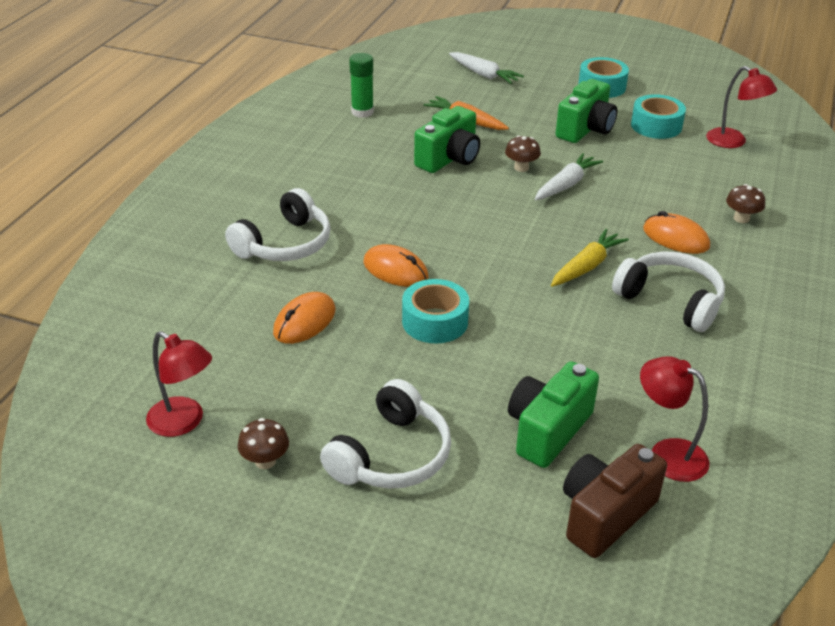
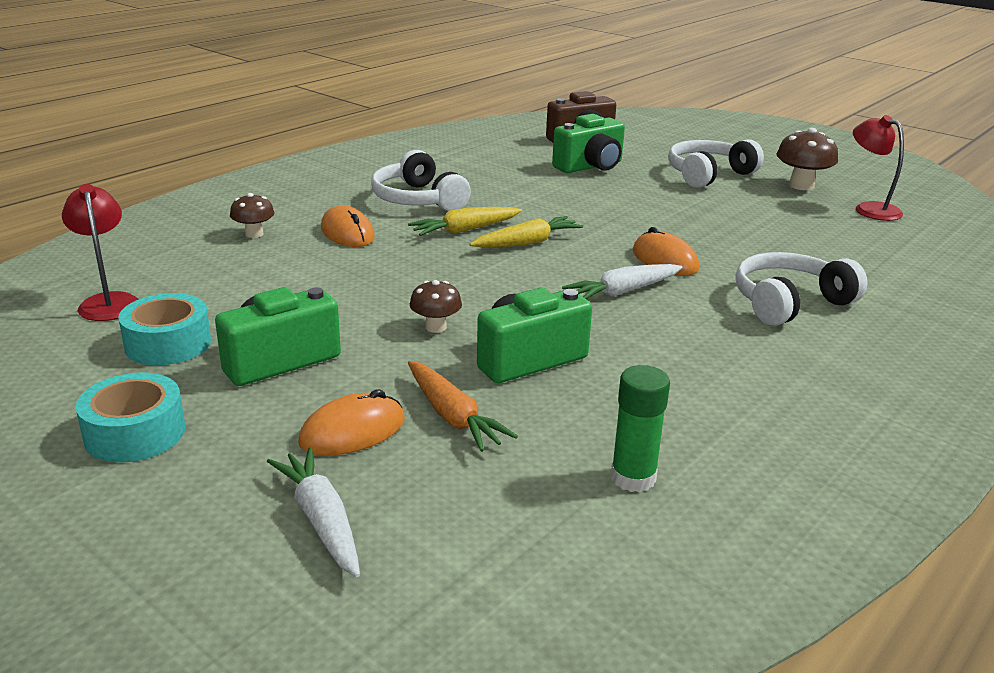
camera: 160 degrees left, 10 degrees down
brown mushroom [238,418,289,469] -> brown mushroom [776,128,838,190], size x1.60
orange mouse [273,292,335,344] -> orange mouse moved to [298,389,405,456]
turquoise tape [402,279,469,344] -> none
white carrot [535,153,603,200] -> white carrot moved to [562,264,683,299]
red lamp [640,356,709,482] -> none
none -> yellow carrot [470,216,583,248]

